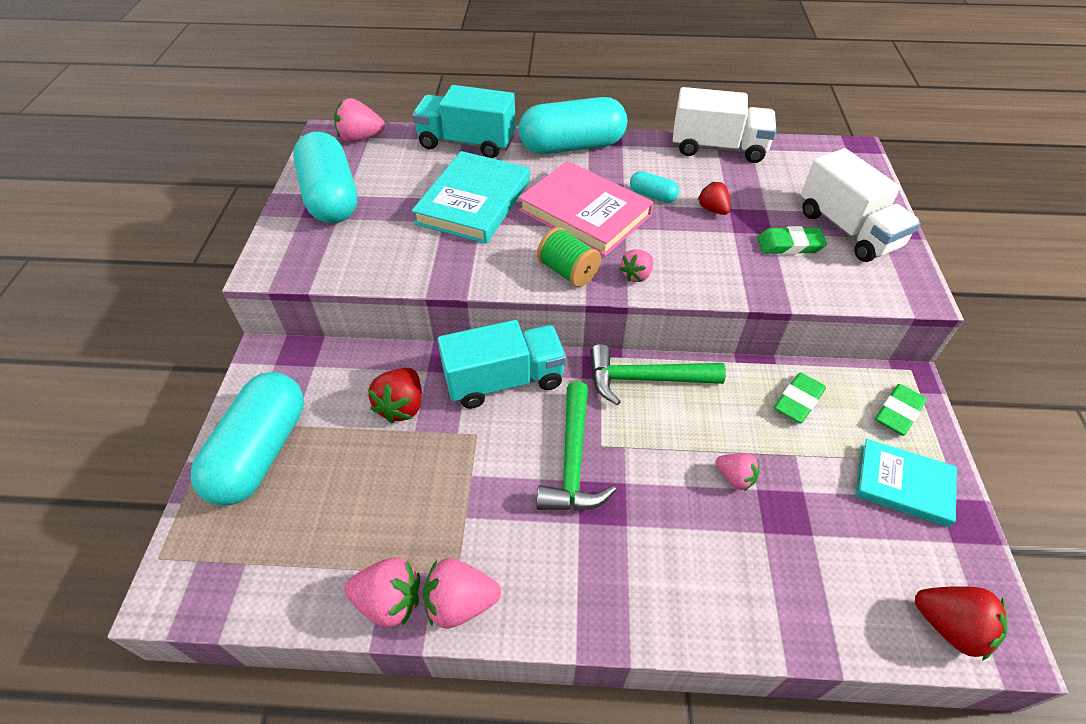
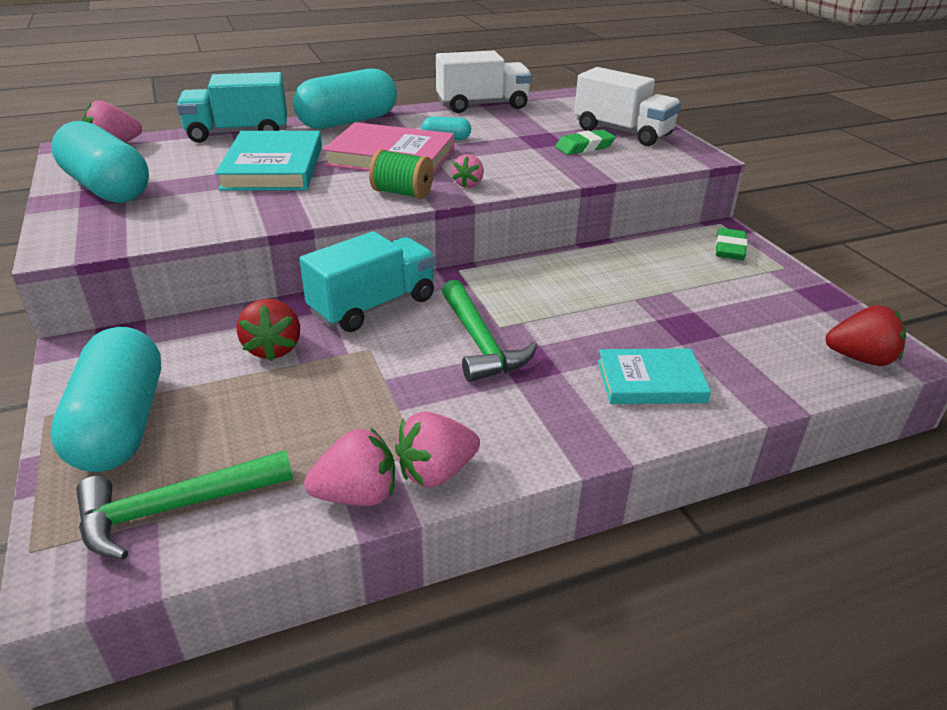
camera: 25 degrees left, 15 degrees down
green hammer [590,344,726,405] -> green hammer moved to [76,450,293,560]
red strawberry [698,181,730,215] -> none
pink strawberry [716,453,760,491] -> none
green eraser [774,373,826,423] -> none
turquoise book [855,439,957,527] -> turquoise book moved to [598,348,711,404]

